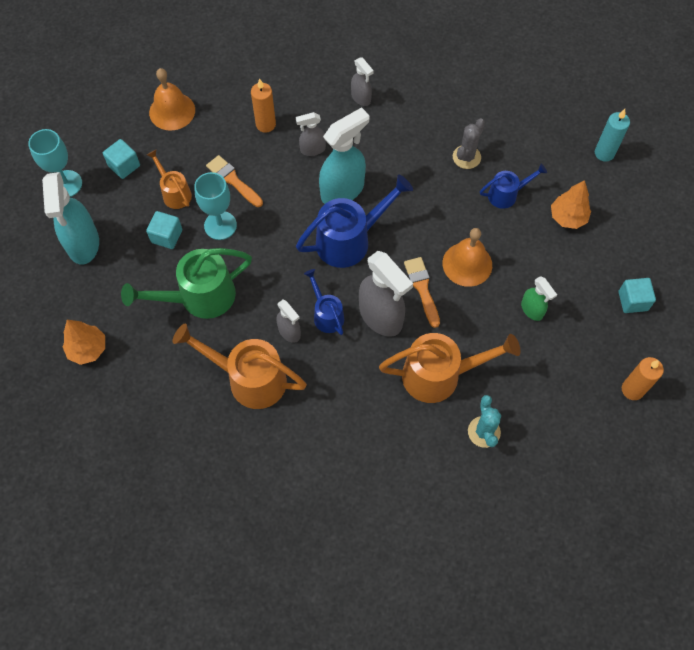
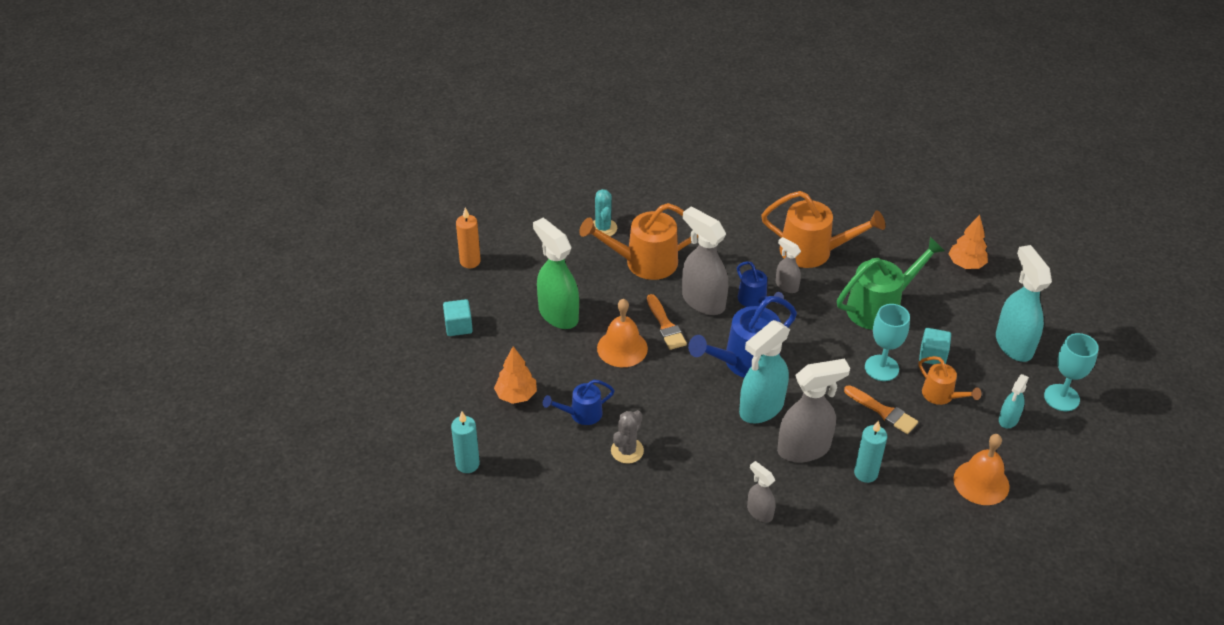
camera: 175 degrees right, 20 degrees down
turquoise cube [103,139,140,179] -> turquoise spray bottle [999,374,1029,428]
orange candle [251,78,276,133] -> turquoise candle [854,420,887,483]
grey spray bottle [296,112,326,156] -> grey spray bottle [777,359,850,463], size x1.89
green spray bottle [521,276,557,321] -> green spray bottle [533,218,579,329], size x1.89

